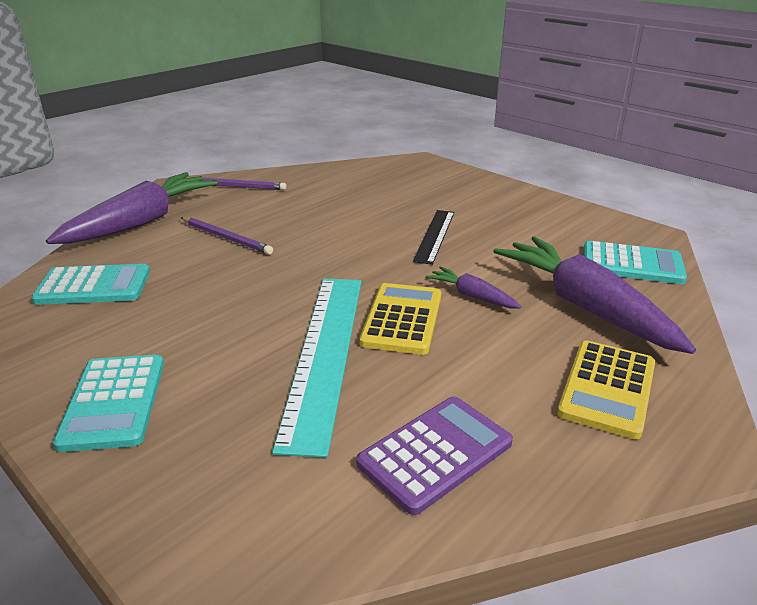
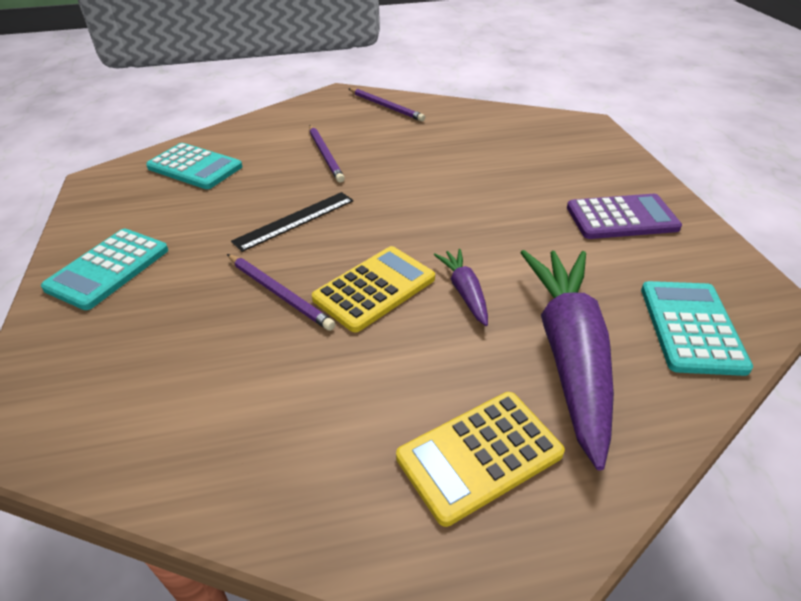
camera: 35 degrees right, 10 degrees up
purple carrot [46,172,218,244] -> none
turquoise ruler [272,279,361,458] -> purple pencil [227,254,336,331]
purple calculator [356,397,513,515] -> purple calculator moved to [567,194,682,239]
black ruler [413,210,454,265] -> black ruler moved to [231,192,353,252]
turquoise calculator [584,241,687,284] -> turquoise calculator turned 135 degrees counterclockwise [641,281,753,376]

